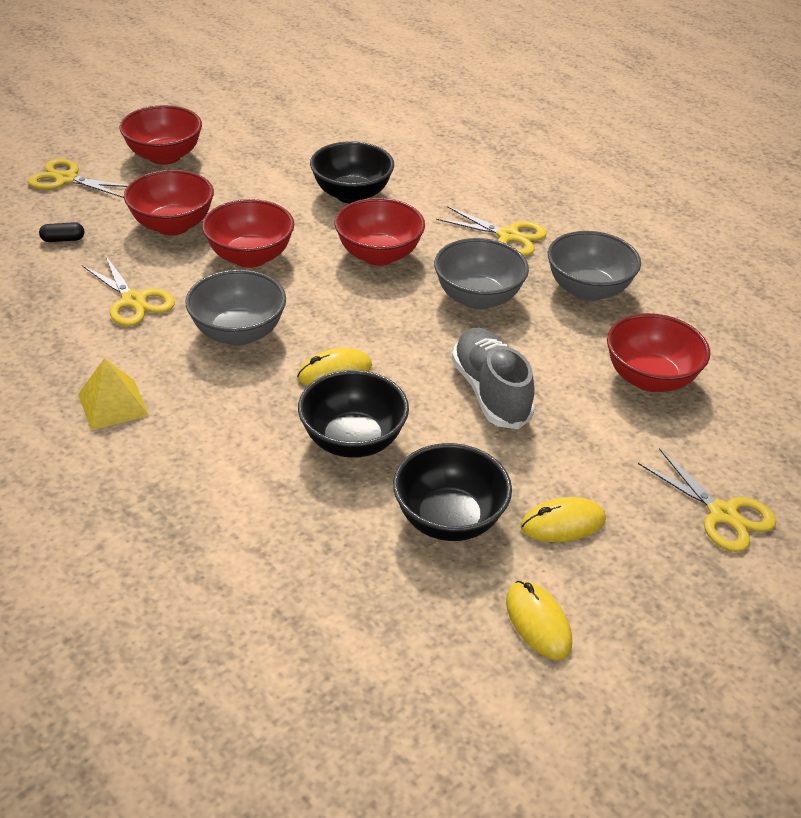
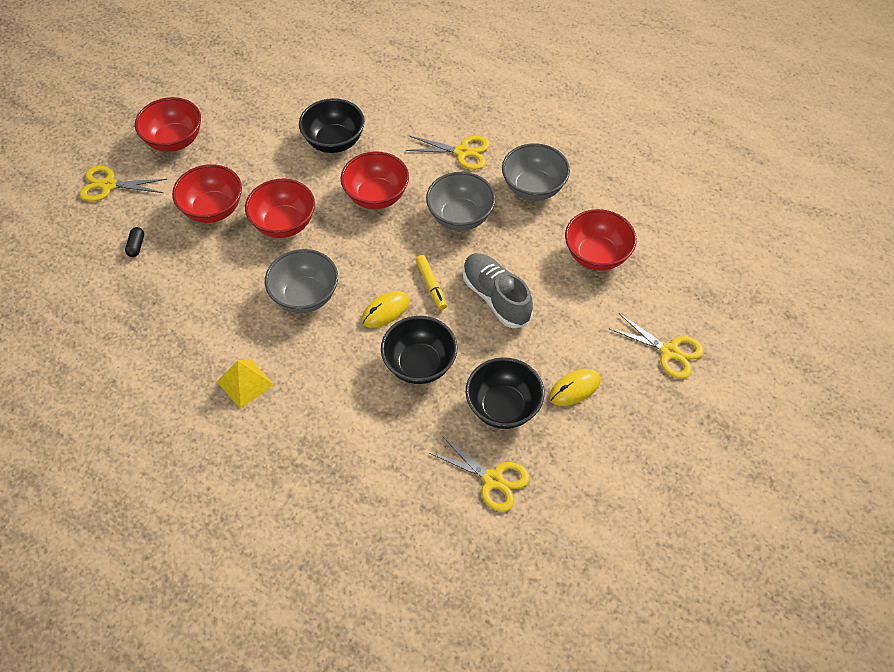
camera: 15 degrees left, 15 degrees up
black capsule [39,222,84,242] -> black capsule turned 60 degrees counterclockwise [125,227,144,257]
yellow scissors [82,255,175,326] -> yellow scissors moved to [429,436,530,512]
yellow mouse [506,581,572,660] -> none
none -> yellow marker [415,255,447,310]

